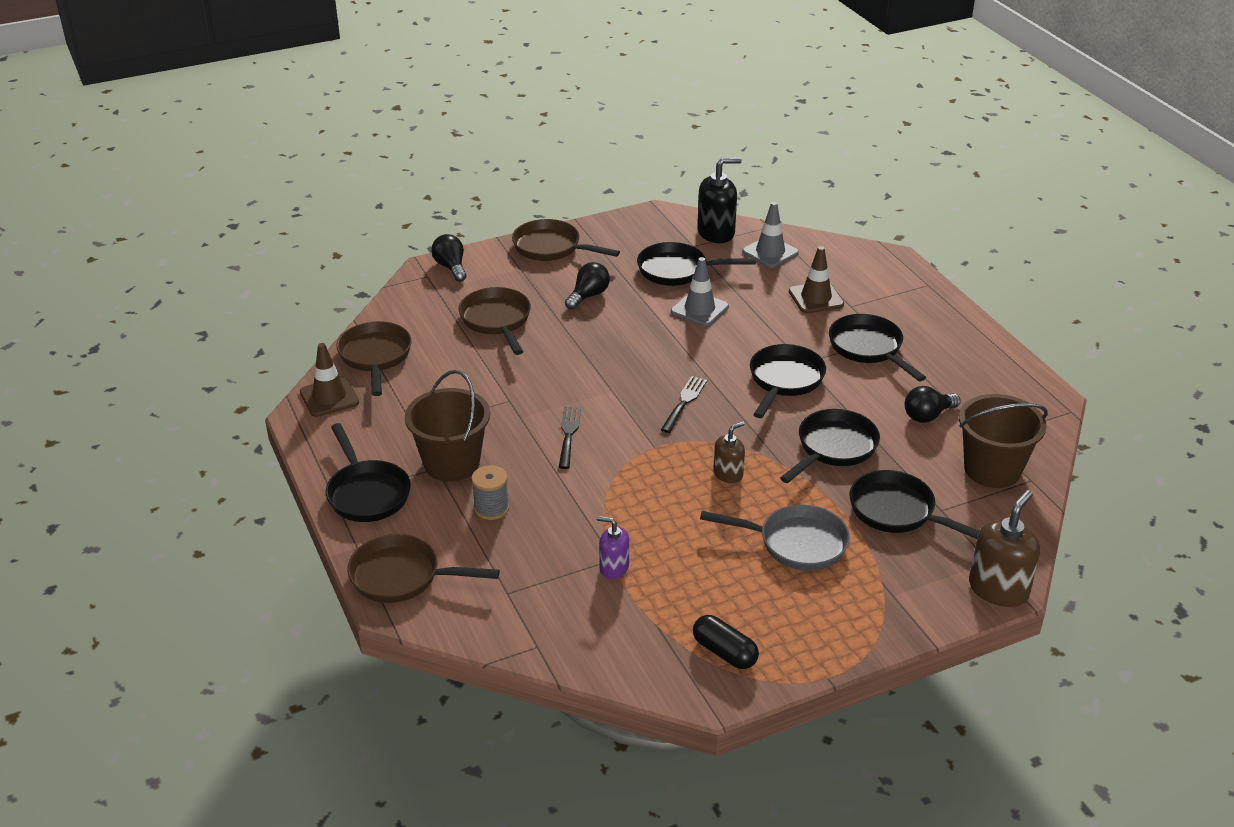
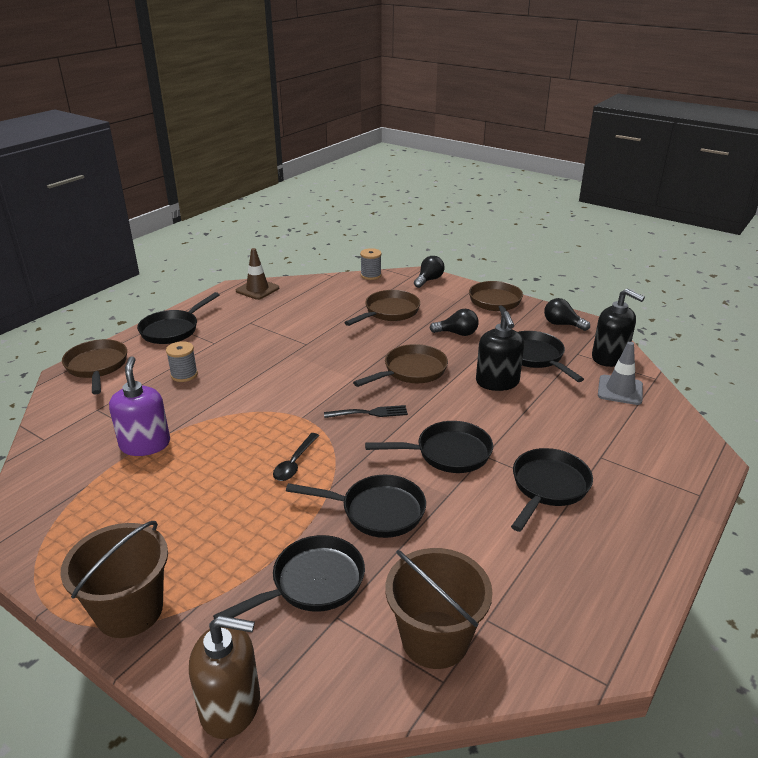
camera: 60 degrees right, 5 degrees down
brown pan [336,321,412,396] -> brown pan moved to [353,344,448,387]
brown bucket [405,370,490,482] -> brown bucket moved to [61,521,168,638]
black fork [559,406,581,469] -> none
purple soap dispenser [597,516,629,579] -> purple soap dispenser [109,356,170,456], size x1.70
grey traffic cone [671,257,729,327] -> black soap dispenser [476,311,524,391]
black capsule [693,615,759,669] -> none
grey pan [700,505,850,571] -> none
brown soap dispenser [713,421,745,483] -> black spoon [273,433,319,481]
brown traffic cone [789,246,844,313] -> none
black pan [849,470,979,539] -> black pan turned 45 degrees clockwise [213,535,365,619]
black light bulb [904,386,961,423] -> black light bulb moved to [544,298,590,331]
none -> grey spool [360,248,382,280]

